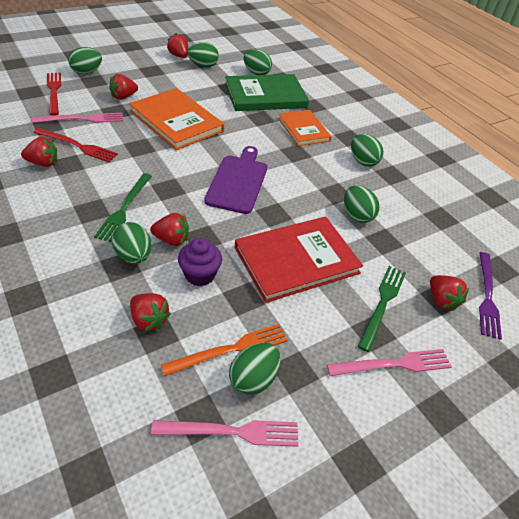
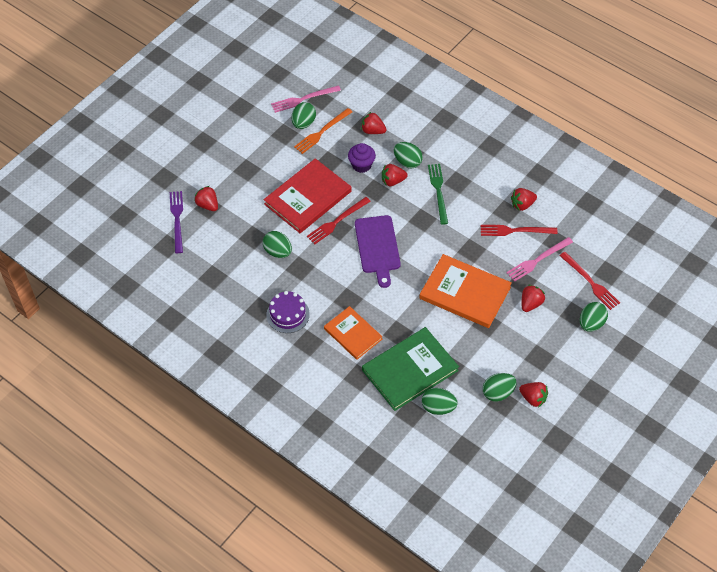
camera: 165 degrees right, 10 degrees up
pink fork [327,349,452,376] -> none
green egg [351,134,384,167] -> purple cake [266,291,310,333]
green fork [358,266,406,352] -> none
none -> red fork [307,197,371,244]

